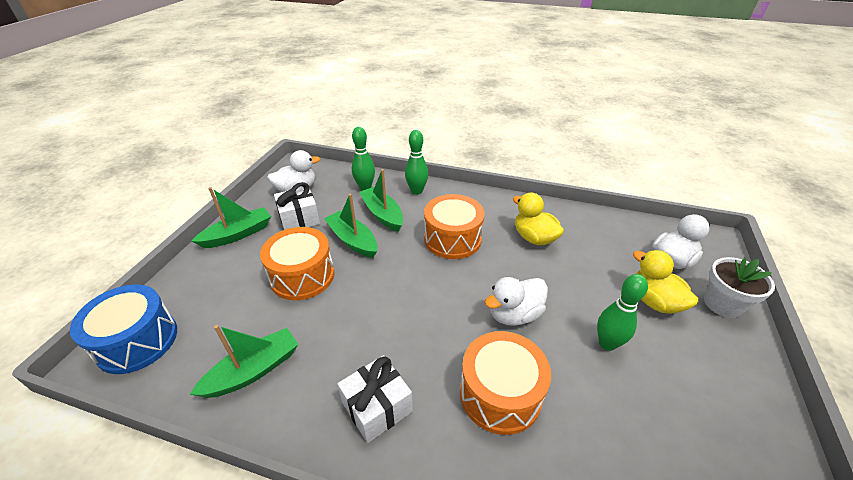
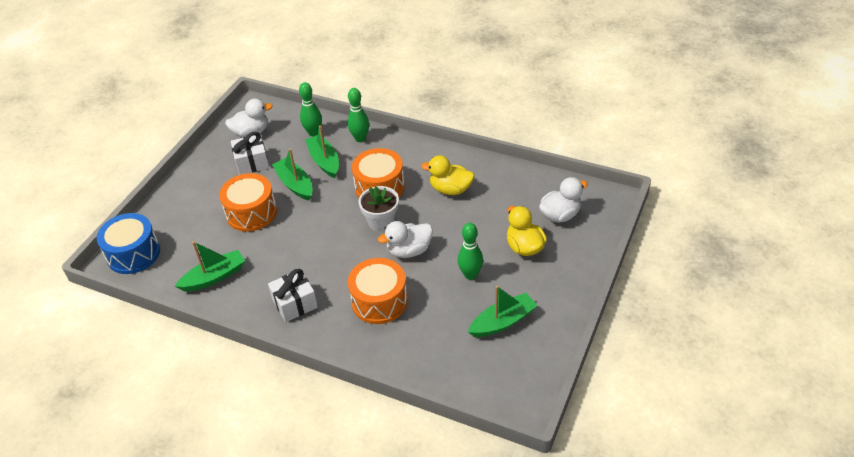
camera: 10 degrees right, 5 degrees up
green boat [192,187,271,248] -> green boat moved to [468,286,538,337]
yellow duck [513,193,564,245] -> yellow duck turned 45 degrees counterclockwise [421,155,475,195]
white flower pot [704,257,775,318] -> white flower pot moved to [359,186,399,232]

